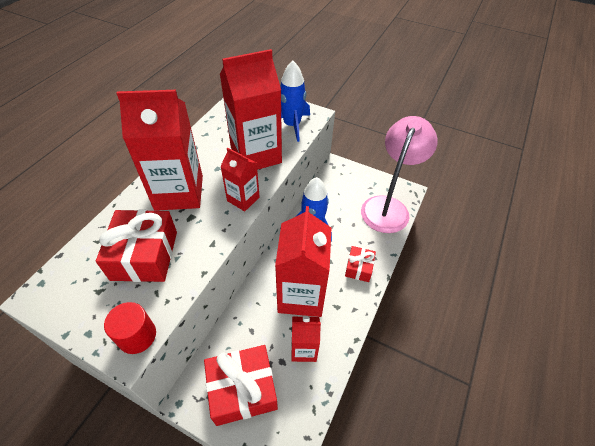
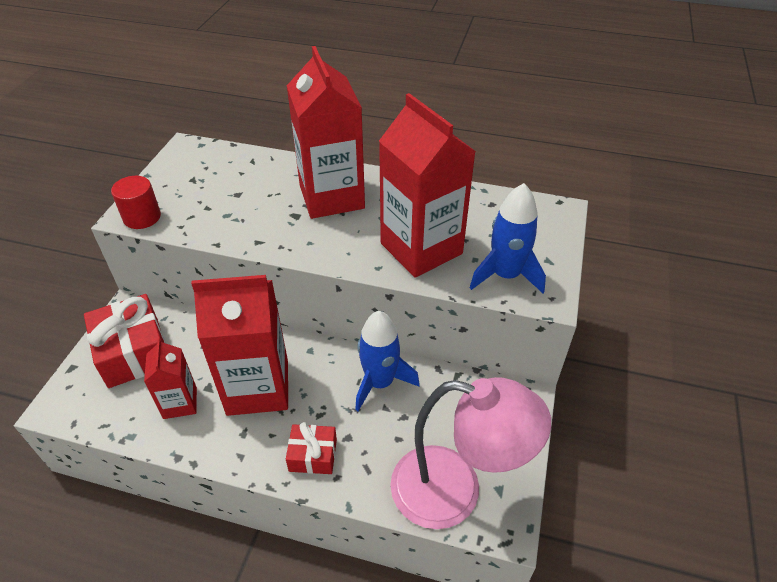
camera: 80 degrees right, 5 degrees down
red gift [96,209,177,282] -> none
red carton [220,148,260,211] -> none

